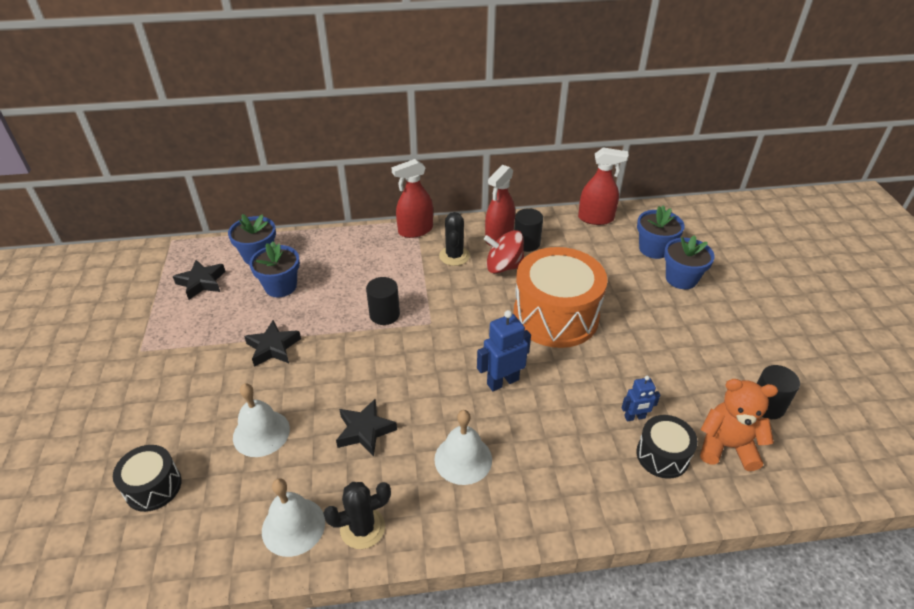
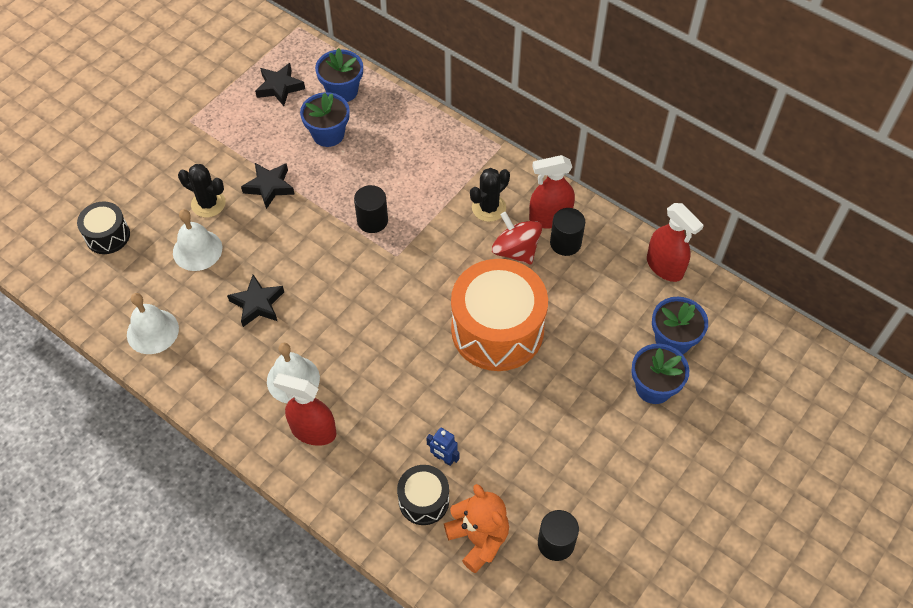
camera: 45 degrees right, 15 degrees up
black cactus [323,482,391,549] -> black cactus moved to [178,164,226,217]
red spray bottle [391,159,433,238] -> red spray bottle moved to [273,373,336,446]
blue robot [477,310,531,391] -> none

